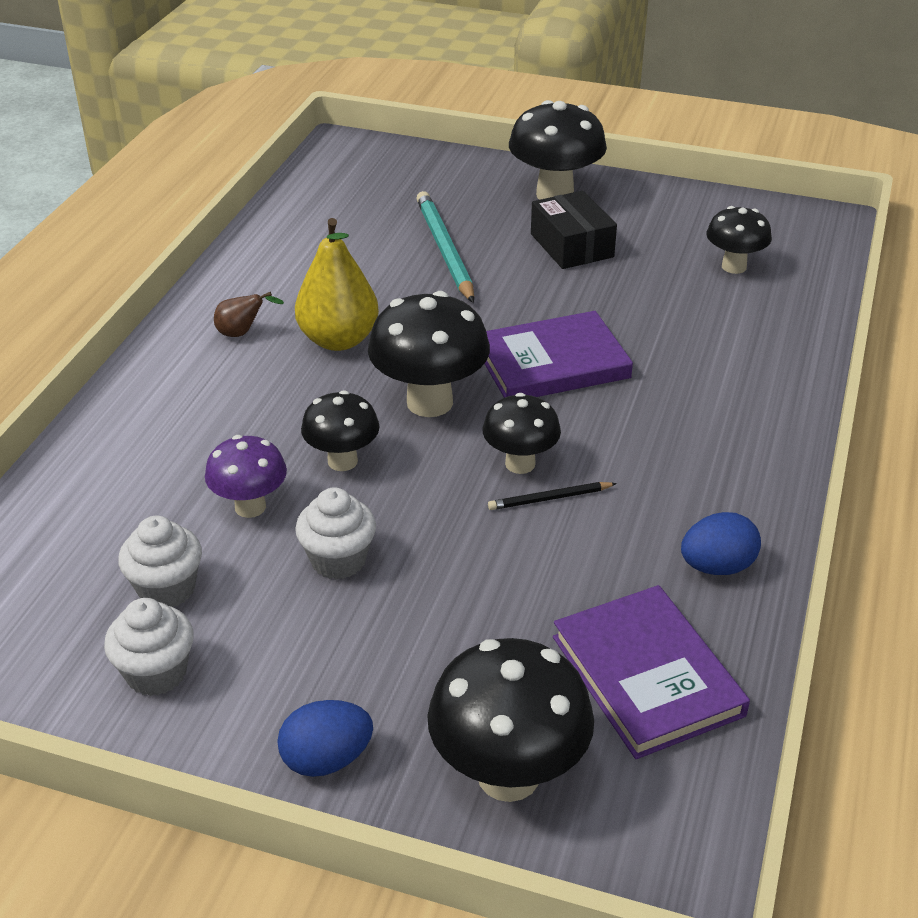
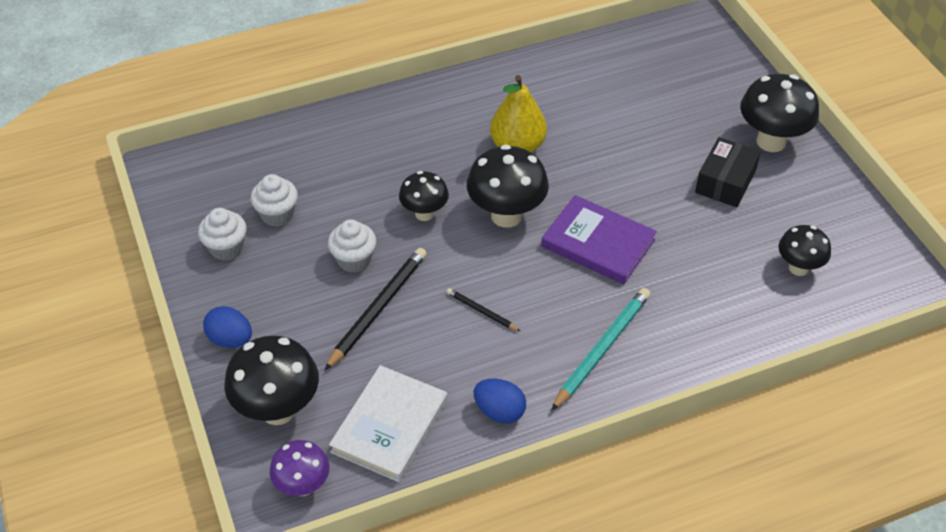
camera: 50 degrees right, 10 degrees up
purple mushroom [205,435,287,518] -> purple mushroom moved to [270,440,330,496]
brown pear [214,292,284,337] -> none
turquoise pencil [416,191,474,303] -> turquoise pencil moved to [551,288,651,411]
black mushroom [482,393,561,474] -> none
purple book [553,585,750,759] -> white book [329,365,448,482]
none -> black pencil [325,248,427,370]

